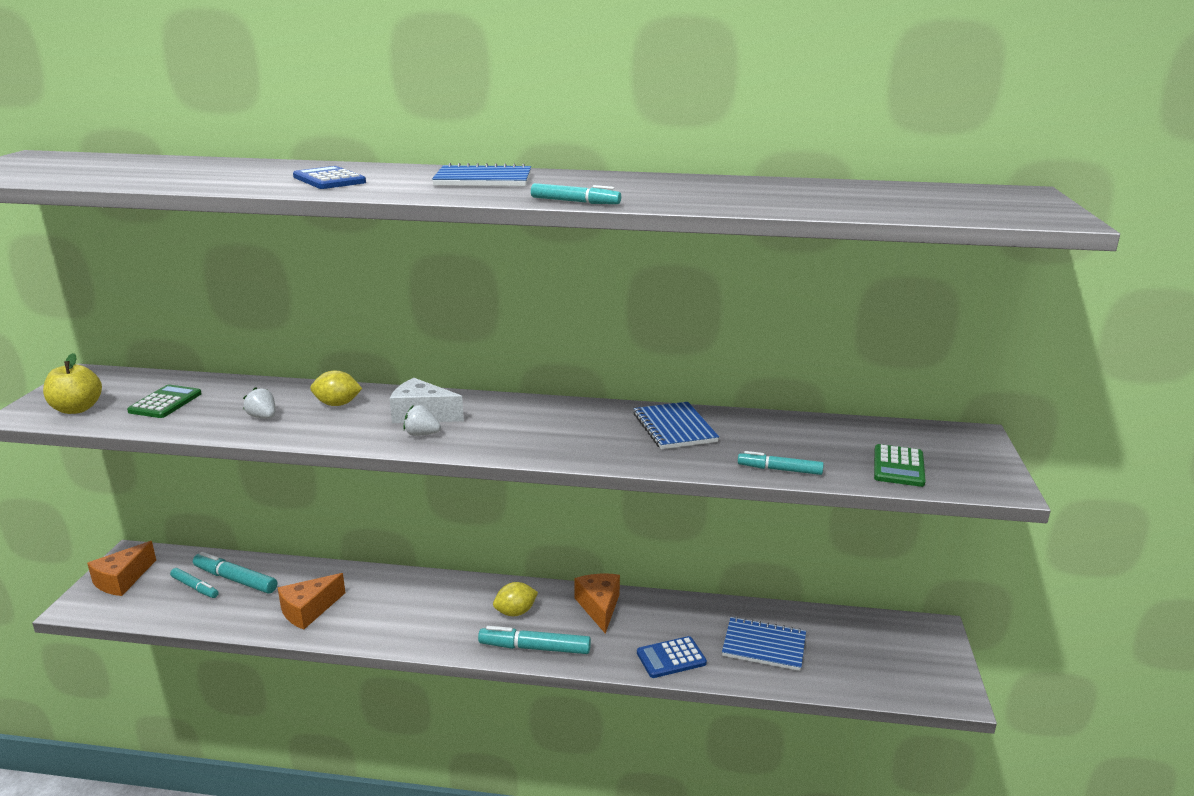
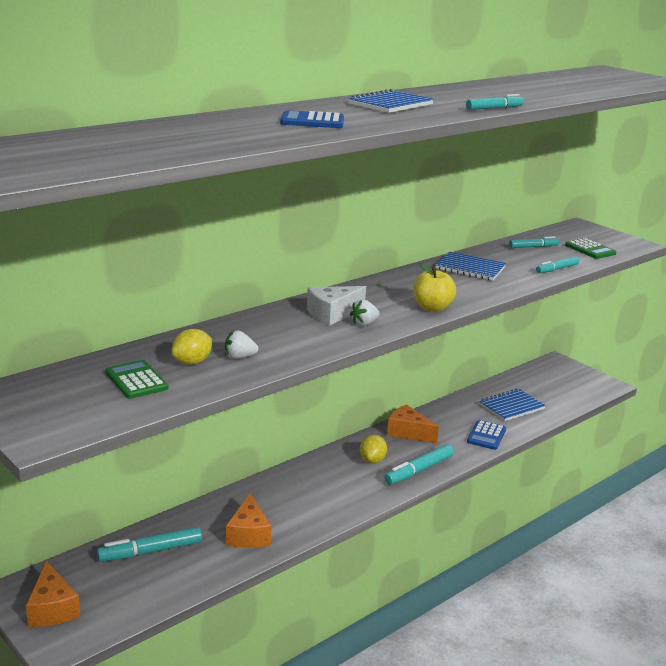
camera: 50 degrees left, 0 degrees up
yellow apple [43,353,102,414] -> yellow apple moved to [413,263,456,312]
turquoise marker [170,568,219,598] -> turquoise marker moved to [509,236,559,248]
yellow lemon [310,370,362,406] -> yellow lemon moved to [171,329,212,365]

